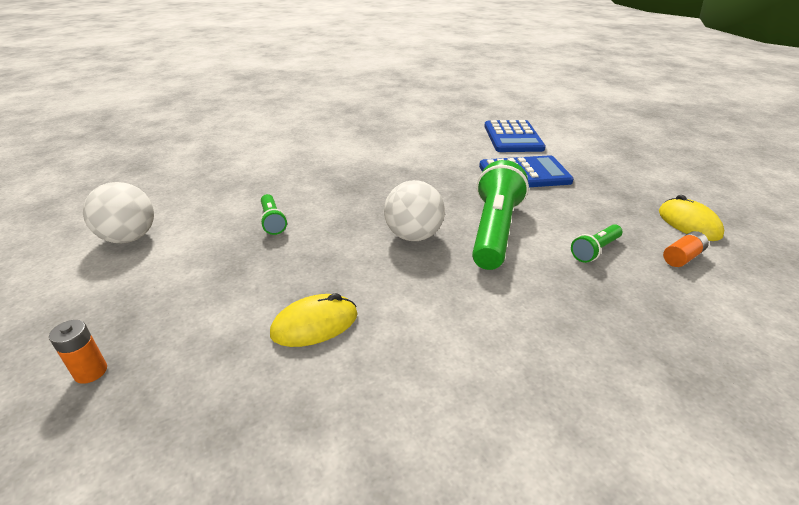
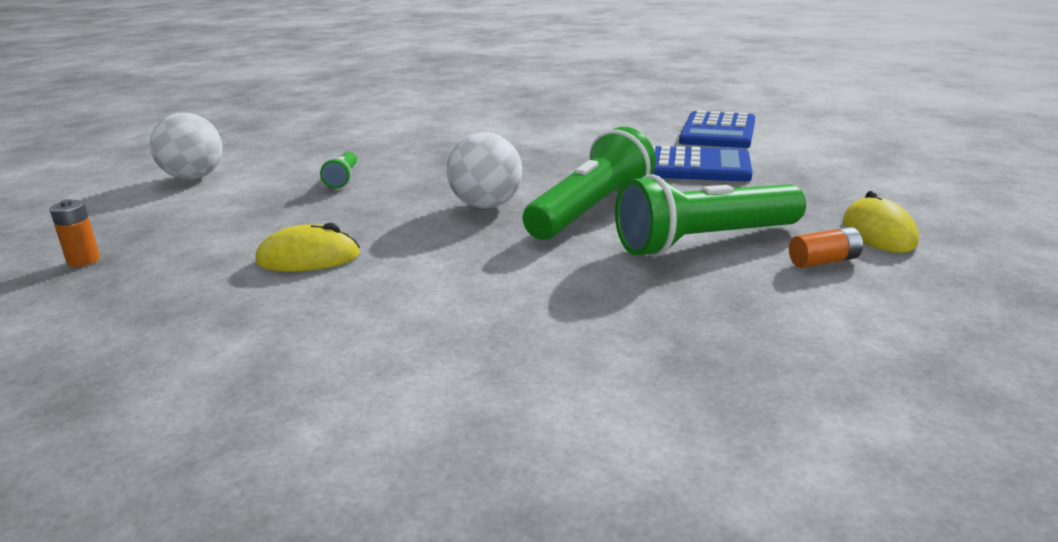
camera: 20 degrees right, 10 degrees down
green flashlight [571,224,622,263] -> green flashlight [615,174,806,257], size x2.07

